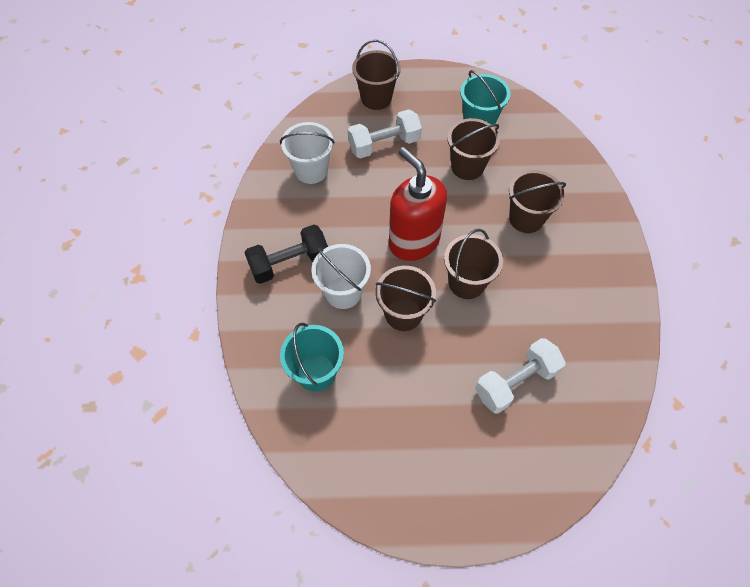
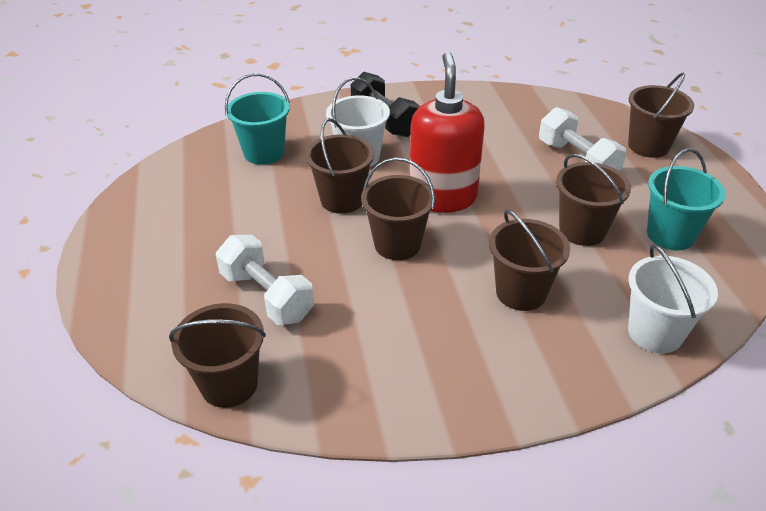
camera: 80 degrees right, 20 degrees down
white bucket [280,122,335,184] -> white bucket moved to [628,244,718,353]
red soap dispenser [389,147,447,261] -> red soap dispenser turned 45 degrees counterclockwise [410,52,485,213]
none -> brown bucket [169,303,266,408]

